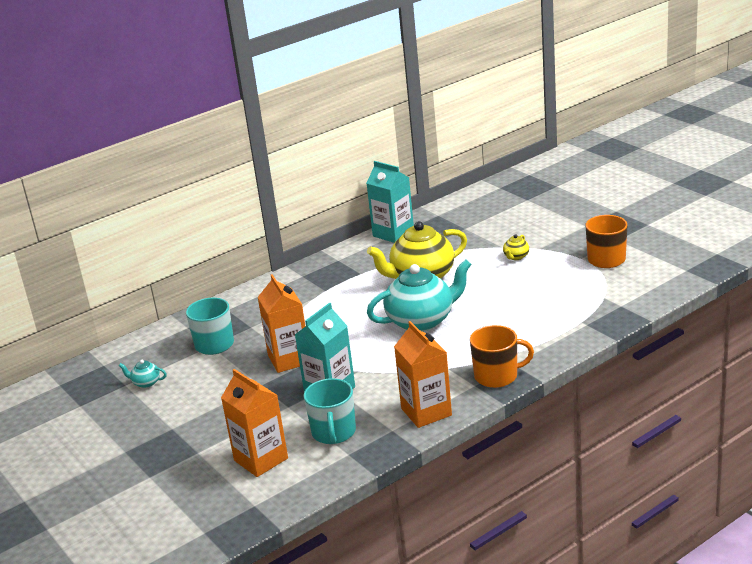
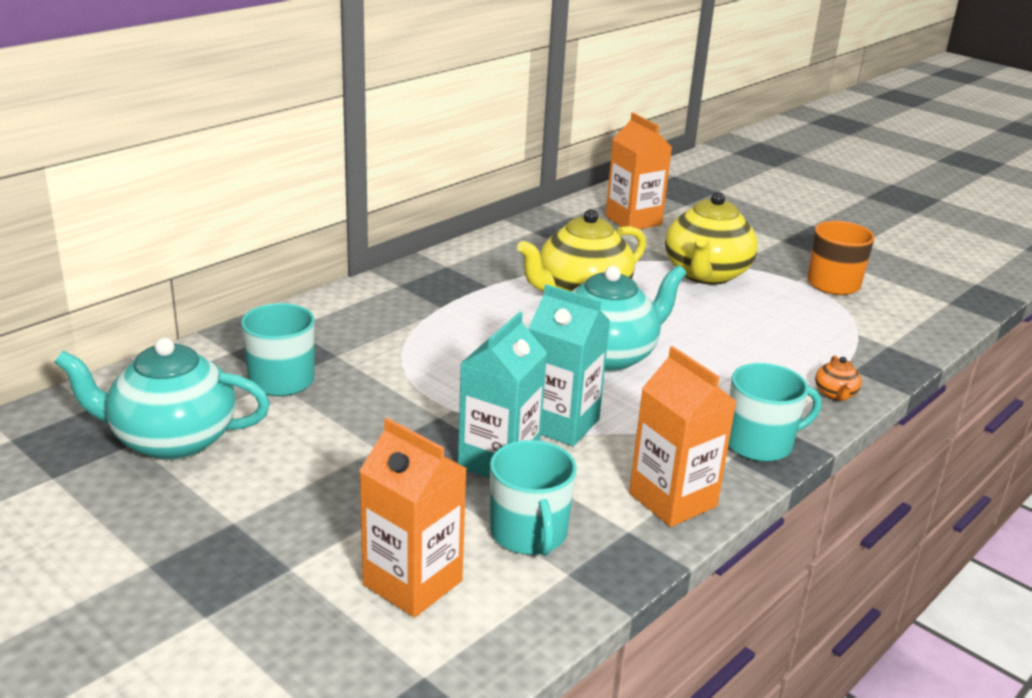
camera: 15 degrees left, 0 degrees up
turquoise teapot [119,360,167,388] -> turquoise teapot [55,337,270,460], size x2.43
orange carton [258,274,305,373] -> orange carton moved to [605,113,672,229]
turquoise carton [367,161,414,243] -> turquoise carton moved to [529,284,610,446]
orange mug [470,325,534,388] -> turquoise mug [728,363,821,462]
yellow teapot [503,234,529,260] -> yellow teapot [665,192,758,285], size x2.43
none -> orange teapot [815,356,862,401]

